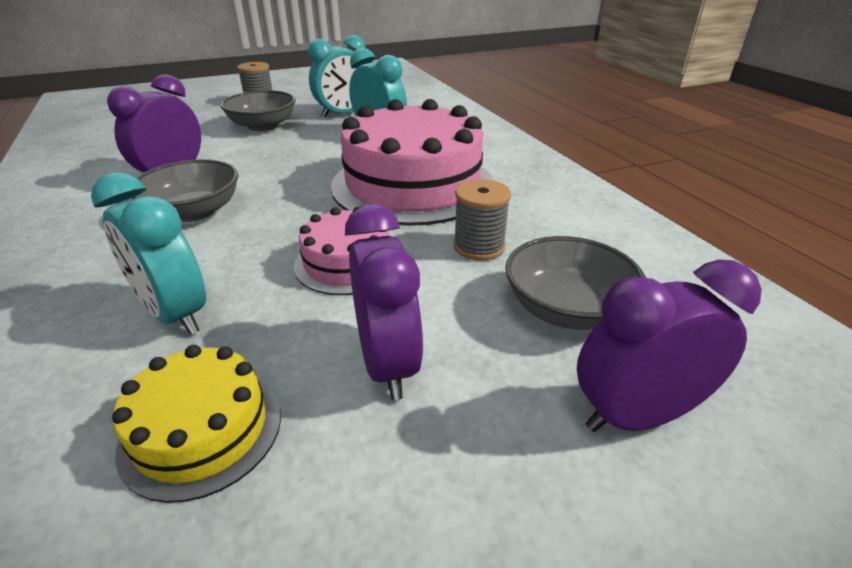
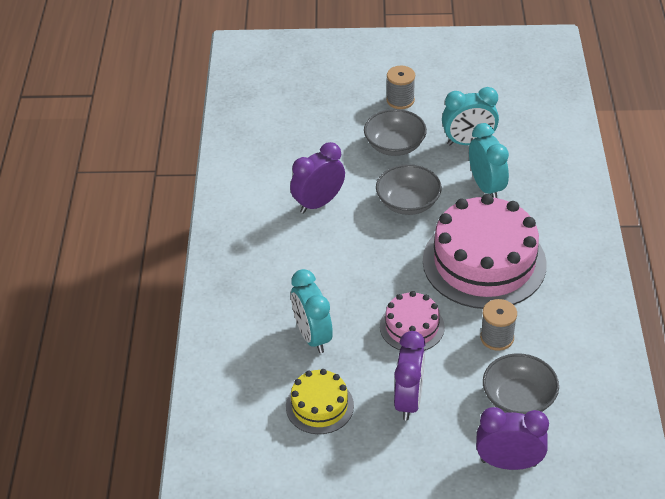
camera: 25 degrees right, 10 degrees up
grey bowl [132,159,238,222] -> grey bowl moved to [376,164,442,215]

